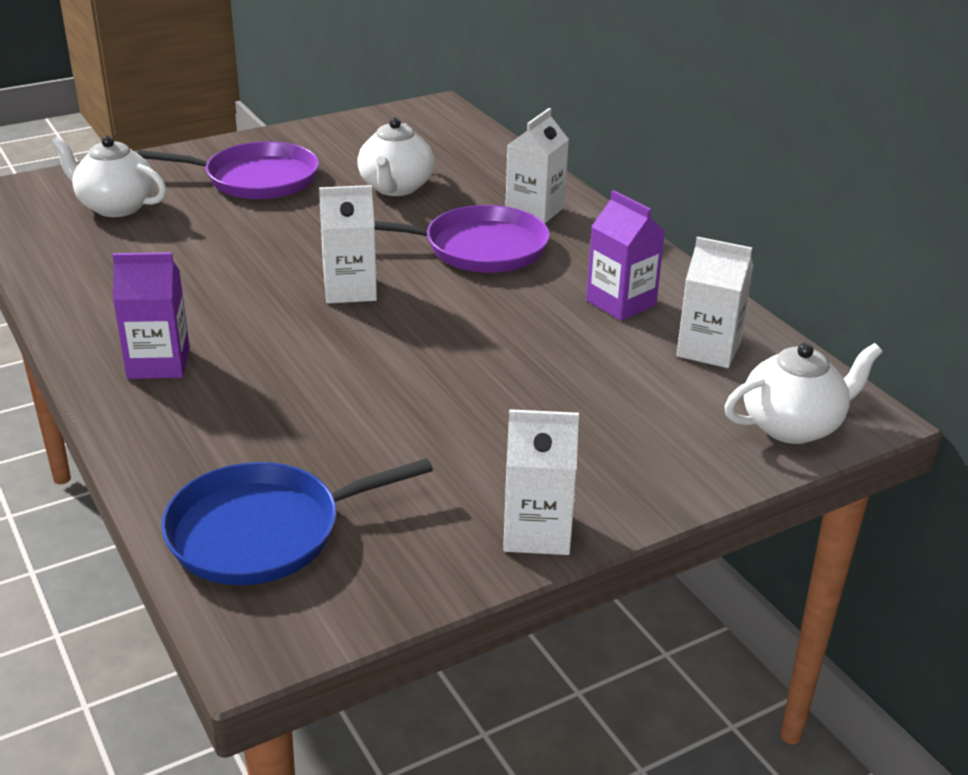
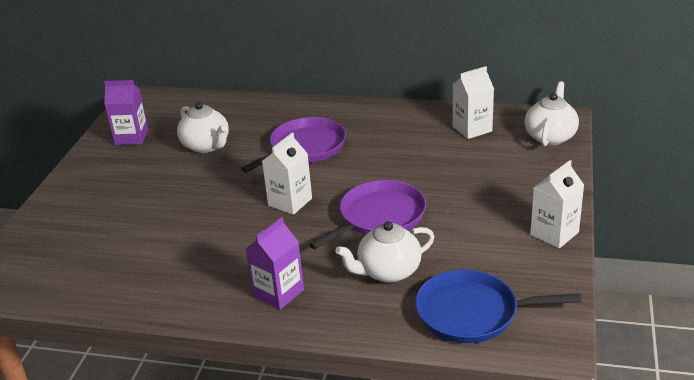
camera: 45 degrees left, 0 degrees up
white teapot [51,136,166,217] -> white teapot moved to [335,221,435,283]
purple pan [137,141,319,199] -> purple pan moved to [309,180,426,249]
blue pan [161,458,433,585] -> blue pan turned 75 degrees clockwise [415,269,582,343]
white carton [505,108,569,223] -> none
purple carton [586,190,665,321] -> purple carton moved to [104,80,148,145]

